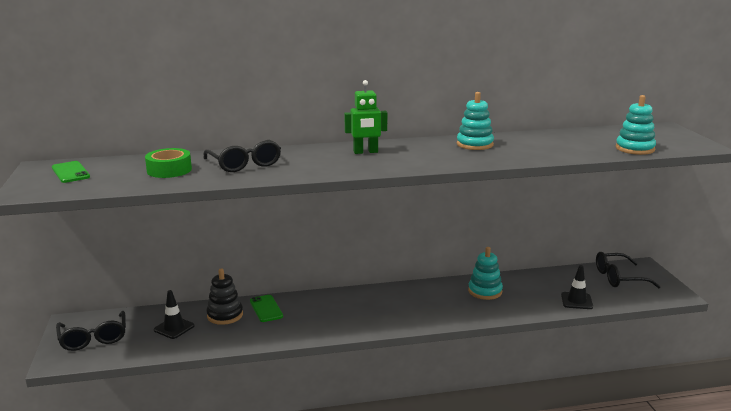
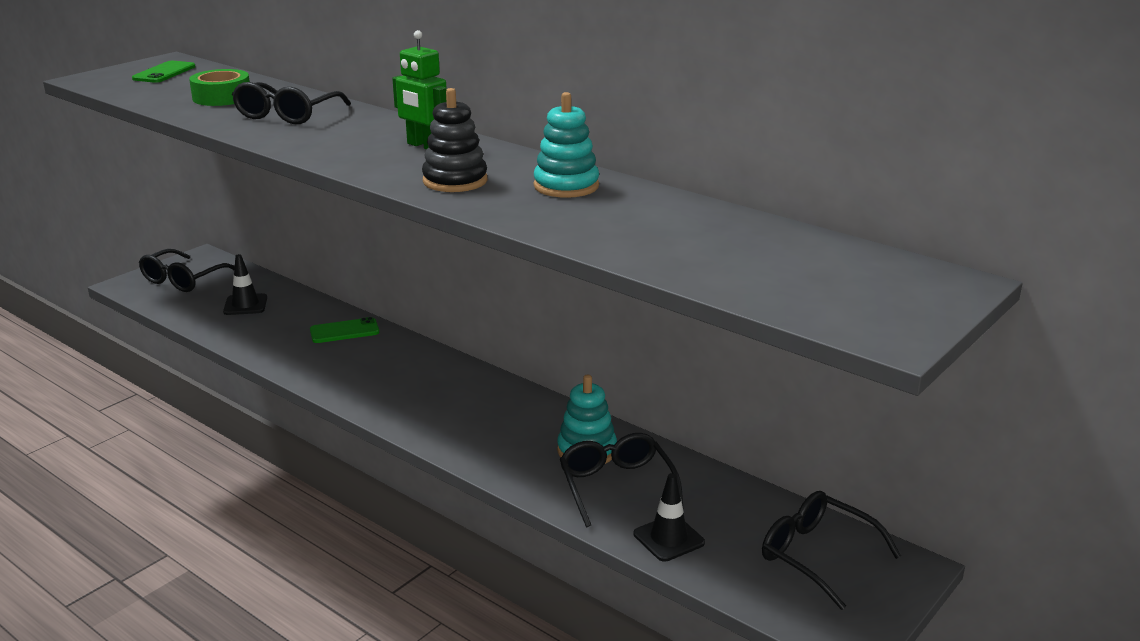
camera: 50 degrees right, 5 degrees up
black stacking toy [206,268,243,325] -> black stacking toy moved to [422,88,487,192]
green phone [250,295,283,322] -> green phone turned 45 degrees clockwise [310,317,379,343]
turquoise stacking toy [616,95,656,155] -> none
none -> black glasses [560,433,684,527]

